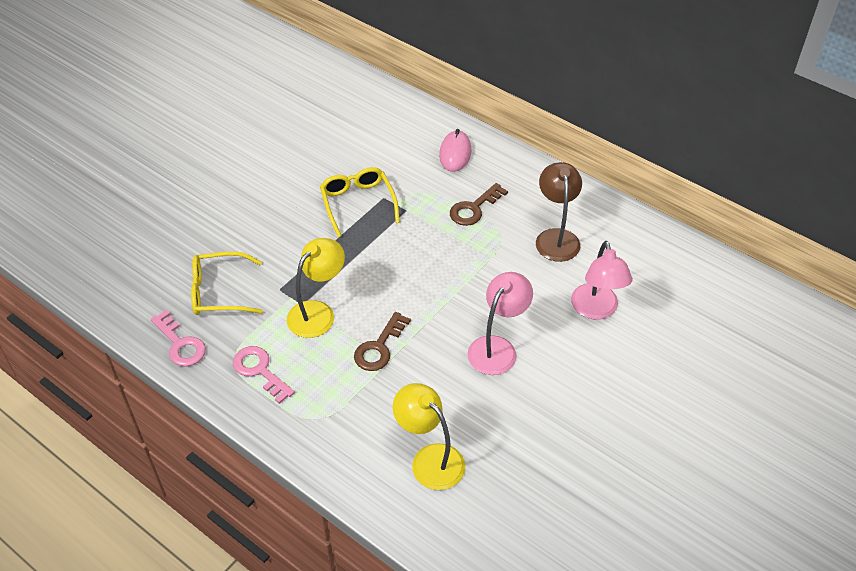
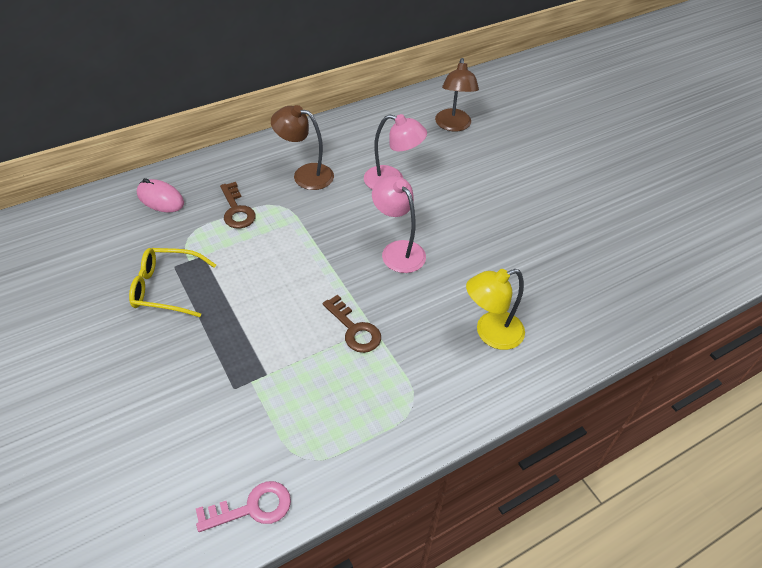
camera: 70 degrees left, 0 degrees up
yellow glasses [191,251,263,315] -> none
pink key [233,346,295,404] -> none
yellow lamp [287,238,345,338] -> none
none -> brown lamp [435,58,479,132]

